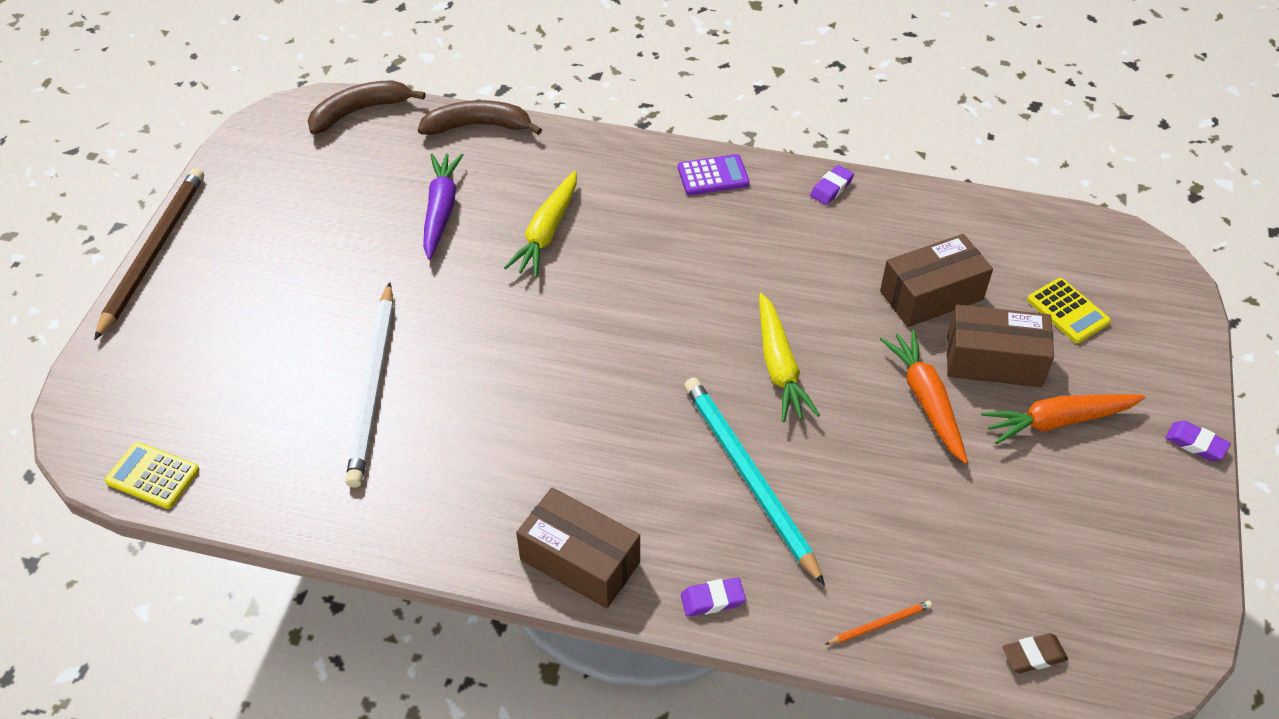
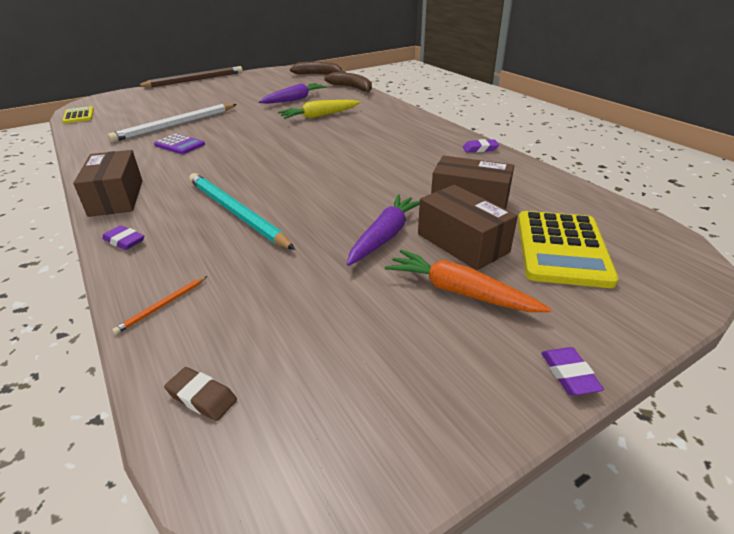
camera: 45 degrees right, 15 degrees down
purple calculator [678,154,750,195] -> purple calculator moved to [154,134,205,154]
turquoise pencil [684,377,825,586] -> turquoise pencil turned 60 degrees counterclockwise [189,173,295,250]
yellow carrot [759,293,820,422] -> none
orange pencil [825,601,932,645] -> orange pencil turned 105 degrees clockwise [112,276,208,334]
orange carrot [880,330,968,464] -> purple carrot [347,194,420,266]
yellow calculator [1027,278,1111,343] -> yellow calculator [518,211,619,288], size x1.76

